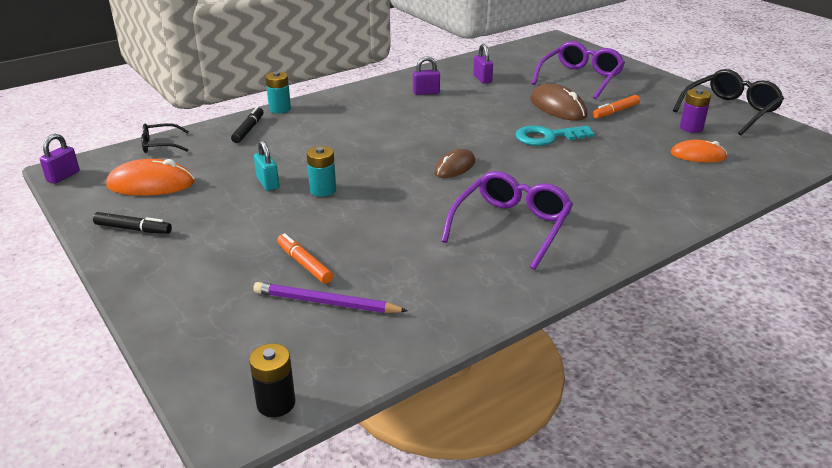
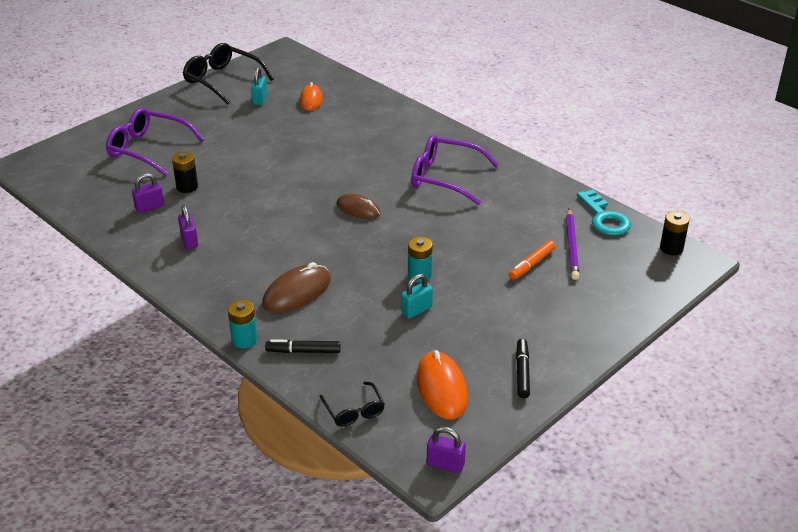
camera: 100 degrees left, 5 degrees up
turquoise key [515,126,595,146] -> turquoise key moved to [577,190,631,236]
brown mouse [530,84,587,121] -> brown mouse moved to [262,262,331,313]
orange marker [592,95,640,118] -> none
purple battery [680,89,711,133] -> turquoise padlock [251,67,267,105]
none -> black battery [172,151,198,193]

